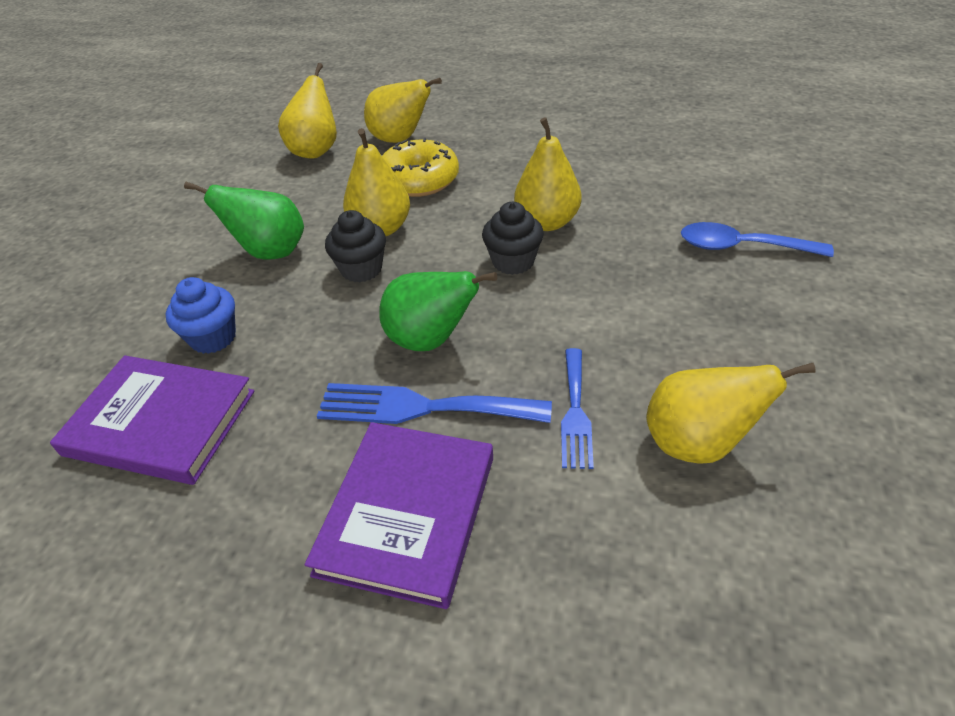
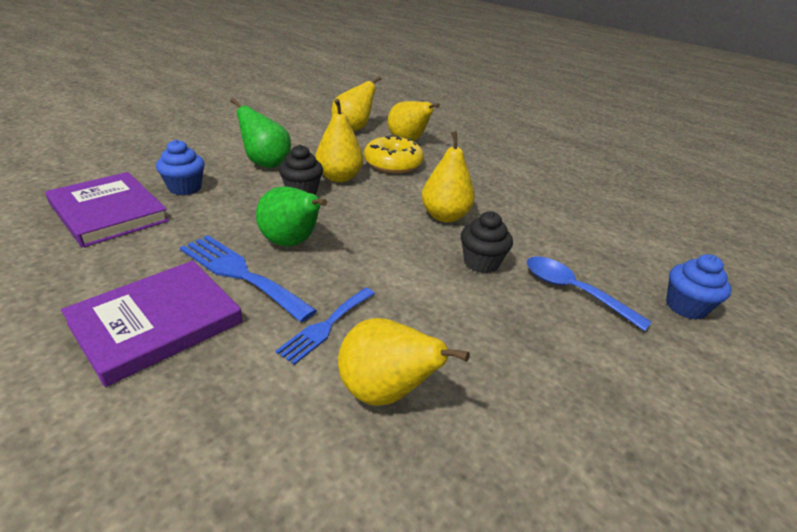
camera: 25 degrees right, 10 degrees down
black cupcake [482,202,544,275] -> black cupcake moved to [461,211,513,273]
none -> blue cupcake [666,254,732,320]

